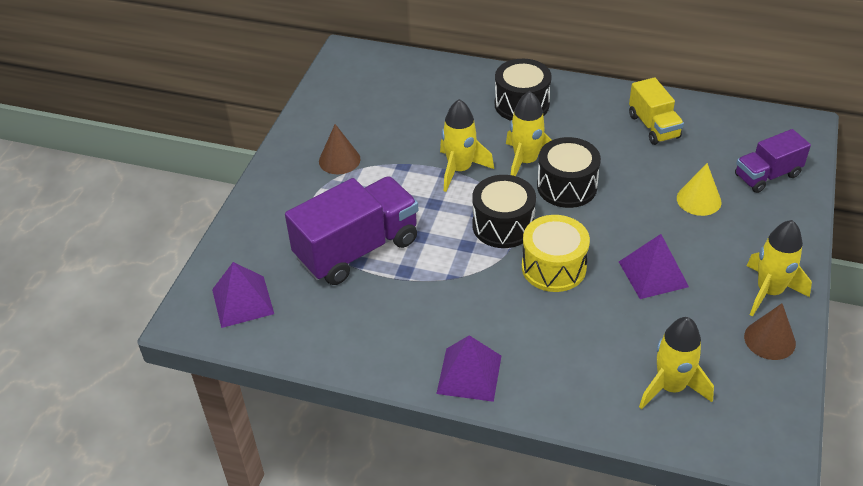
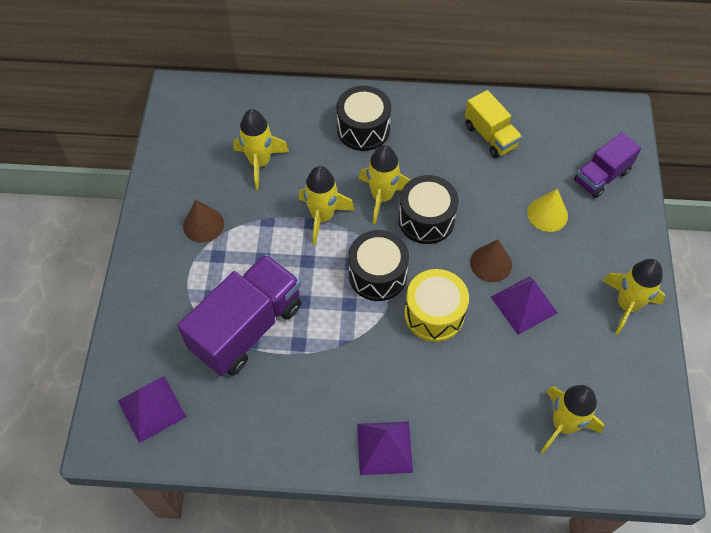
camera: 15 degrees left, 15 degrees up
brown cone [744,304,796,360] -> brown cone moved to [470,240,512,282]
none -> yellow rocket [233,109,289,190]

